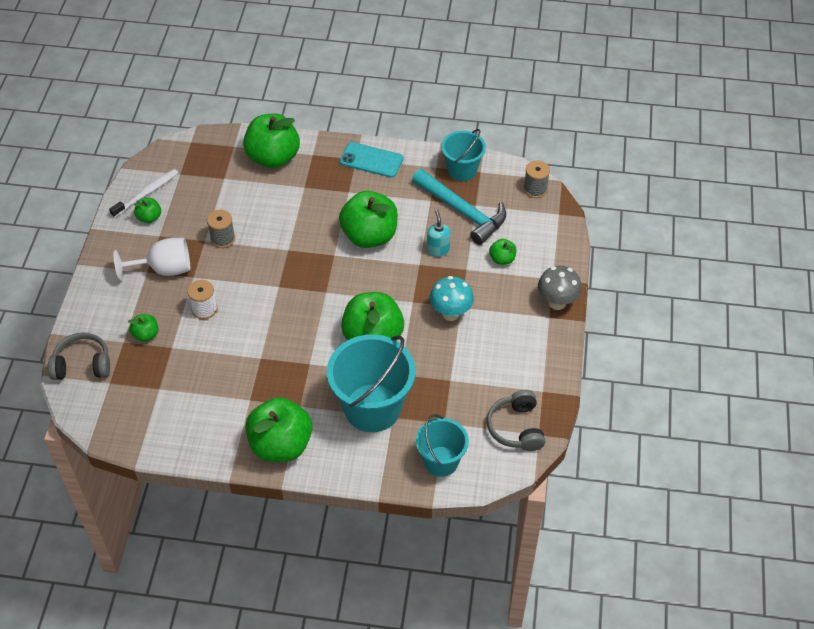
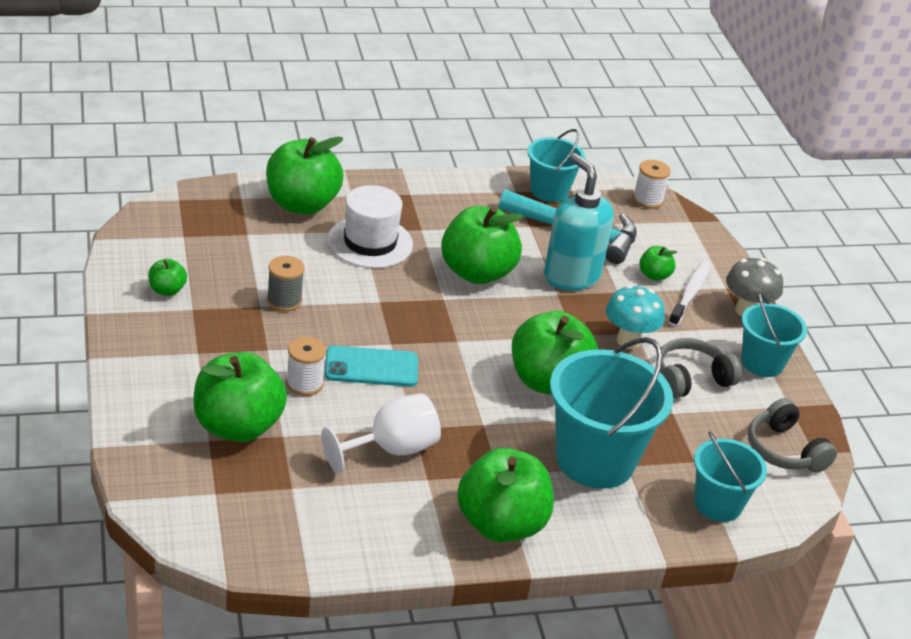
camera: 25 degrees left, 15 degrees down
grey headphones [48,332,110,380] -> grey headphones moved to [656,338,742,399]
white toothbrush [109,169,178,218] -> white toothbrush moved to [669,261,710,326]
white goblet [114,238,190,281] -> white goblet moved to [321,393,441,474]
green apple [128,314,159,342] -> green apple [193,352,287,442], size x2.18
turquoise phone [340,142,403,178] -> turquoise phone moved to [325,346,418,387]
turquoise soap dispenser [427,210,450,257] -> turquoise soap dispenser [544,153,614,290], size x2.00
grey spool [524,160,550,198] -> white spool [633,160,671,209]
none -> white hat [328,185,413,268]
none -> turquoise bucket [741,293,807,377]

